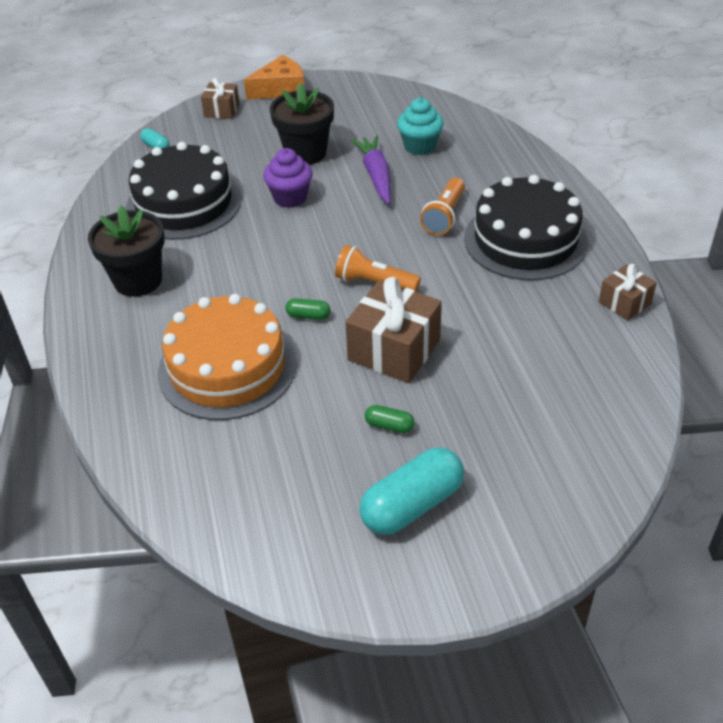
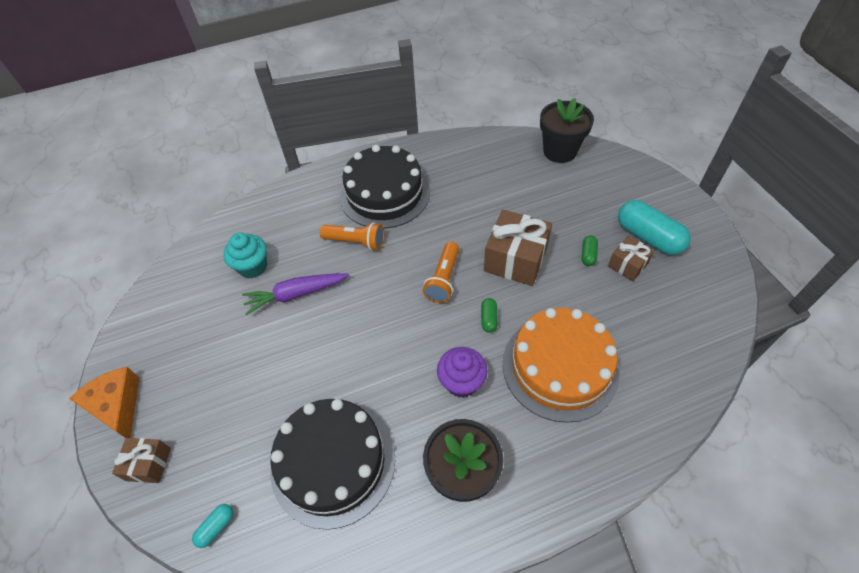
camera: 95 degrees left, 10 degrees up
purple cupcake [263,148,313,208] -> purple cupcake moved to [437,347,488,398]
black flower pot [270,83,334,165] -> black flower pot moved to [540,98,594,163]
brown gift [599,264,657,320] -> brown gift moved to [608,236,654,282]

